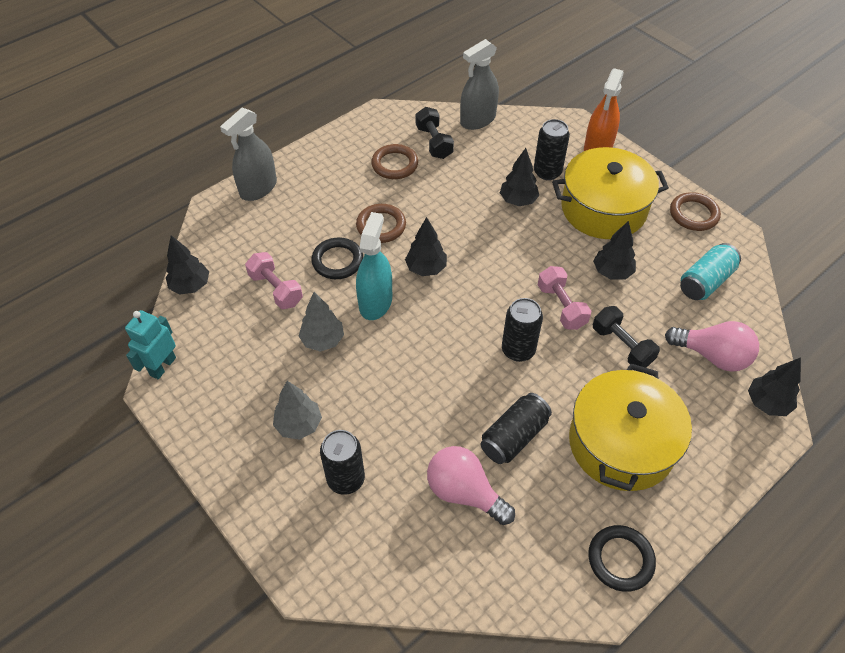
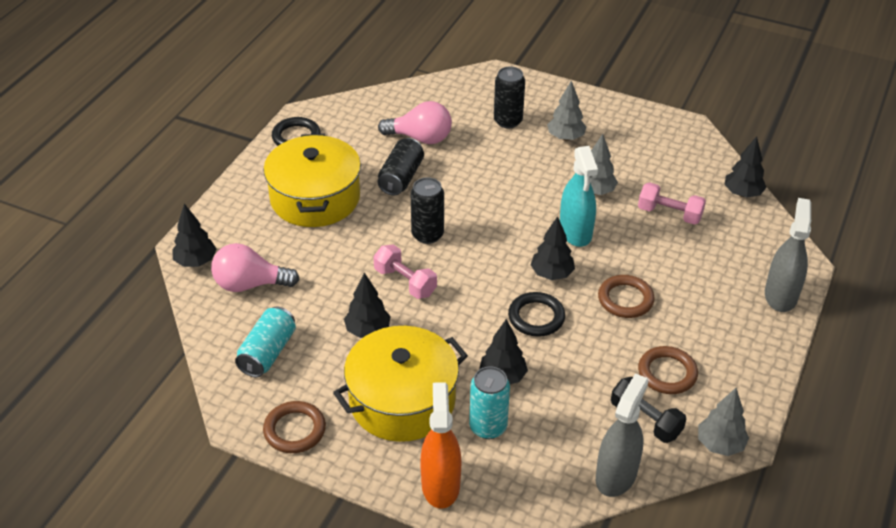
camera: 155 degrees right, 10 degrees down
turquoise robot [125,310,176,379] -> none
black ring [311,237,363,279] -> black ring moved to [508,292,565,337]
black can [534,119,570,180] -> turquoise can [469,366,510,439]
black dumbbell [593,306,660,368] -> none
none -> grey tree [698,388,749,456]

